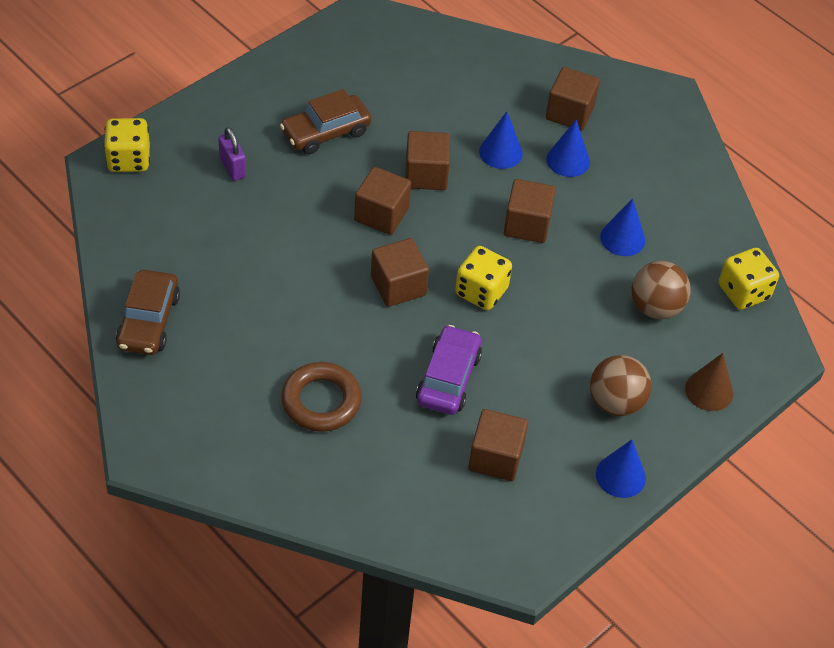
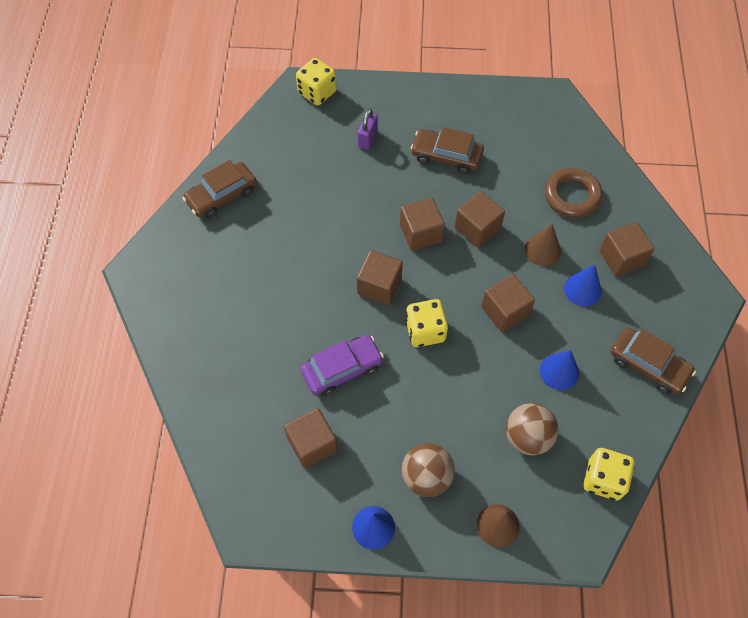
camera: 50 degrees right, 10 degrees up
brown ring [281,362,362,432] -> brown ring moved to [545,168,602,218]
blue cone [479,111,523,169] -> brown cone [525,224,561,266]
none -> brown car [611,328,696,394]

